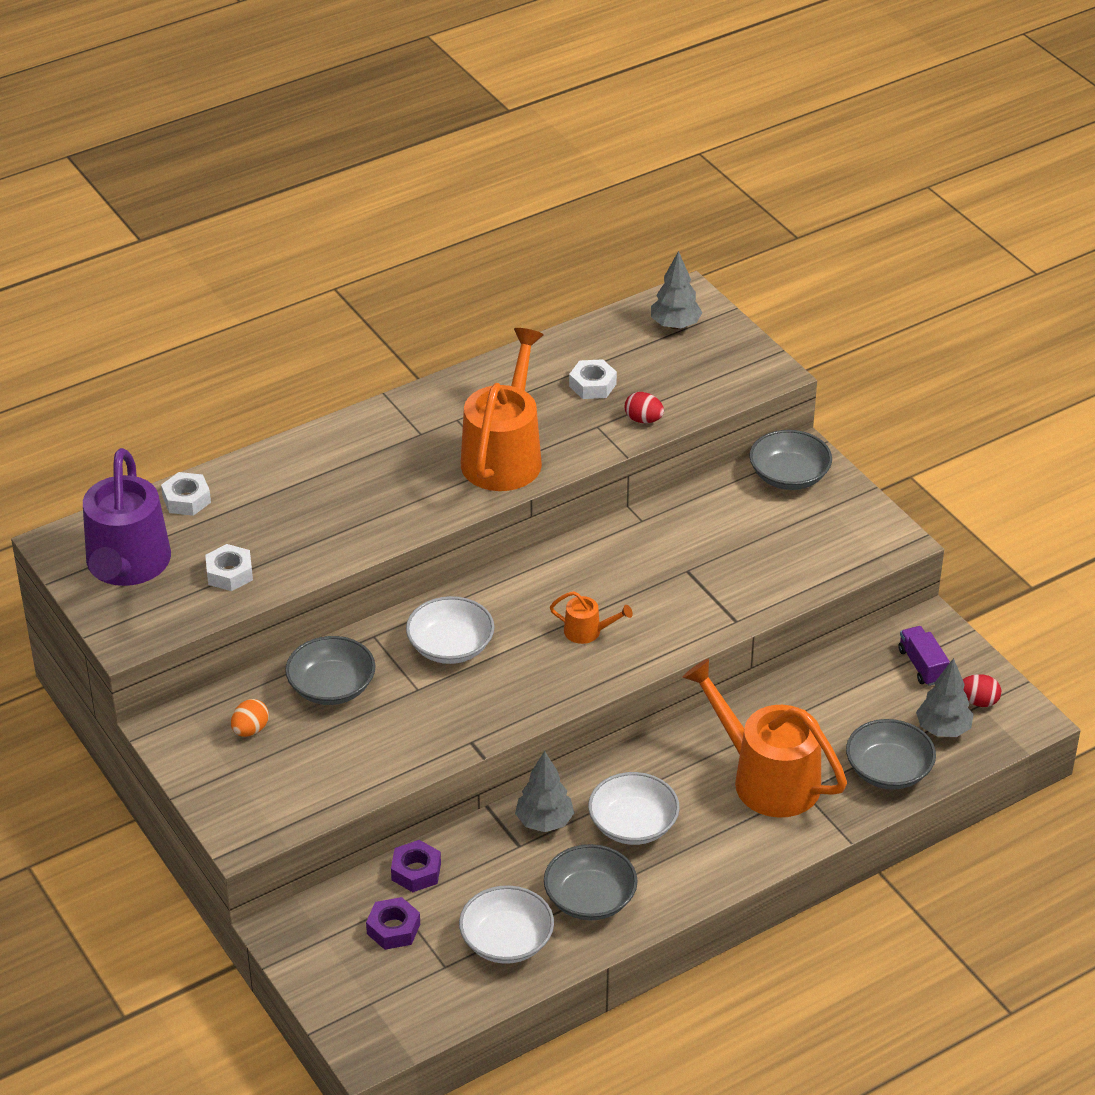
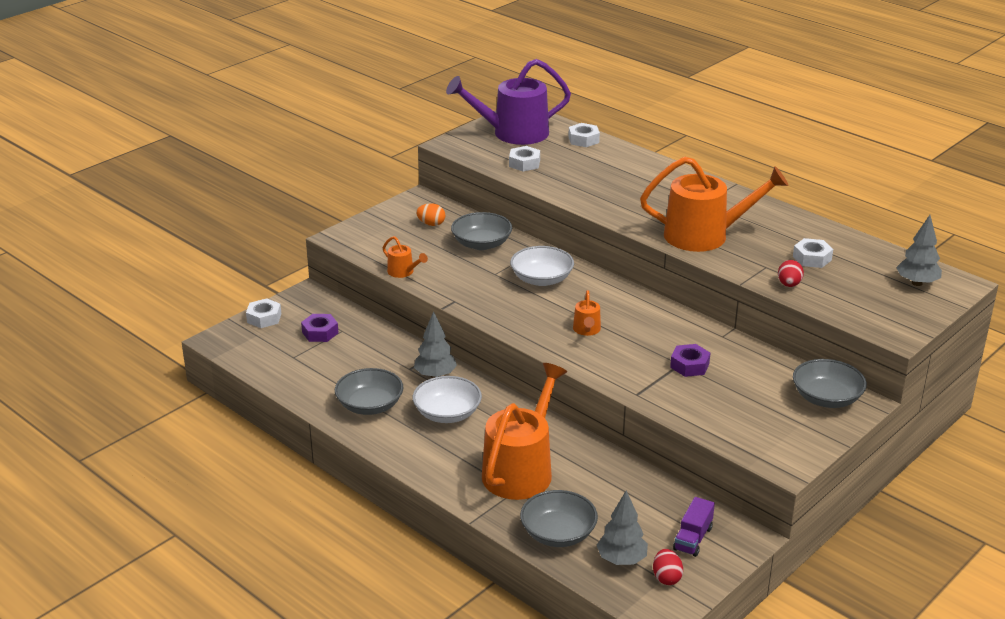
camera: 75 degrees right, 10 degrees down
purple nut [391,840,441,892] -> purple nut moved to [670,344,710,377]
white bowl [459,885,554,964] -> none
purple truck [898,626,950,686] -> purple truck turned 150 degrees clockwise [673,497,715,557]
none -> white nut [246,298,281,328]
none -> orange watering can [383,236,428,278]

